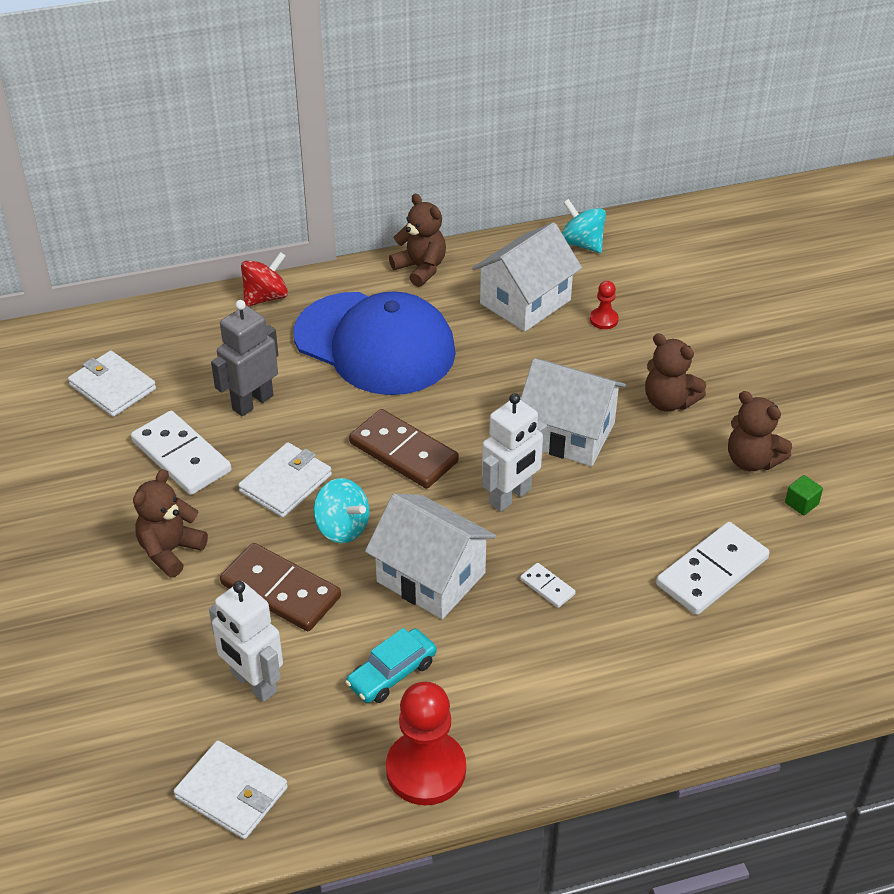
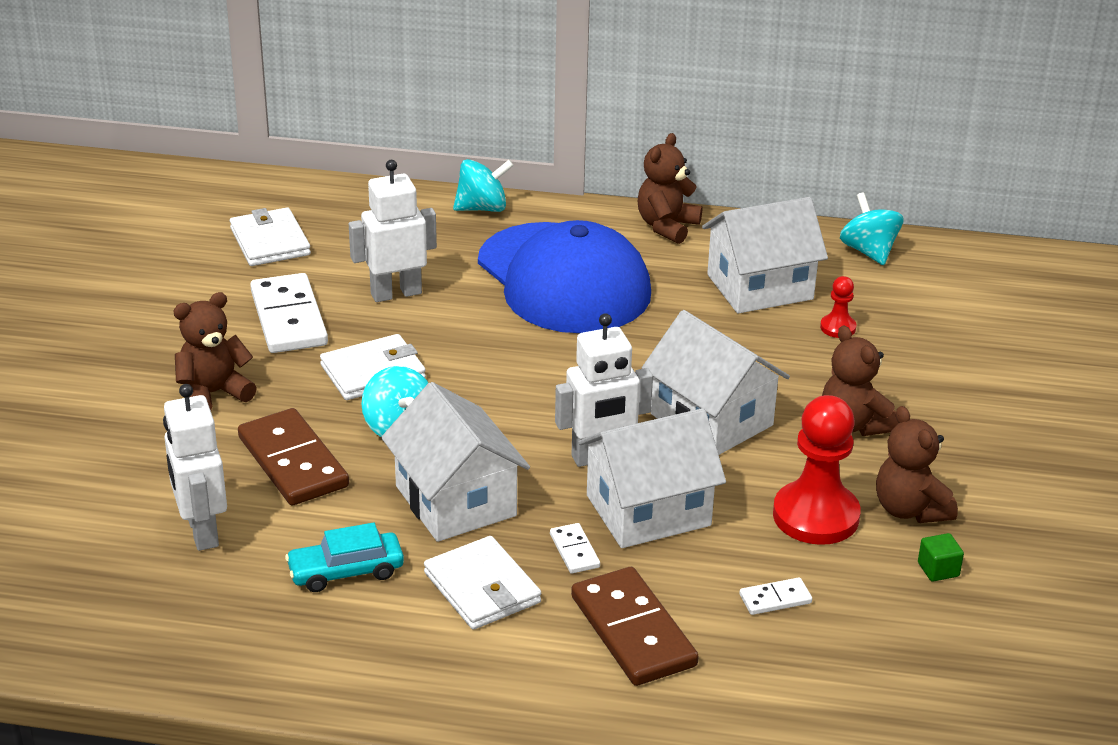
camera: 25 degrees right, 10 degrees down
white wallet [174,740,288,839] -> white wallet moved to [424,536,541,630]
grey robot [211,300,278,416] -> white robot [349,160,437,302]
red spinning top [241,252,288,307] -> turquoise spinning top [453,159,514,212]
brown domino [349,409,459,489] -> brown domino moved to [571,567,699,686]
red pawn [386,682,466,805] -> red pawn moved to [773,395,861,545]
brown teddy bear [389,194,446,287] -> brown teddy bear turned 135 degrees counterclockwise [638,133,702,244]
white domino [656,522,769,615] -> white domino [740,578,812,615], size x0.47
none -> white house [578,408,726,548]

